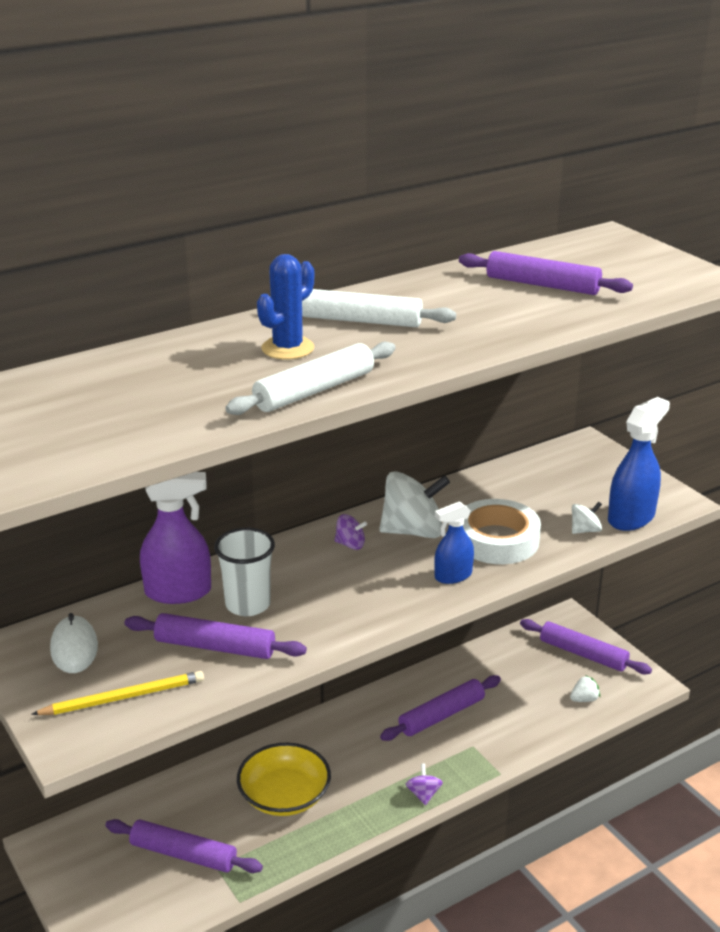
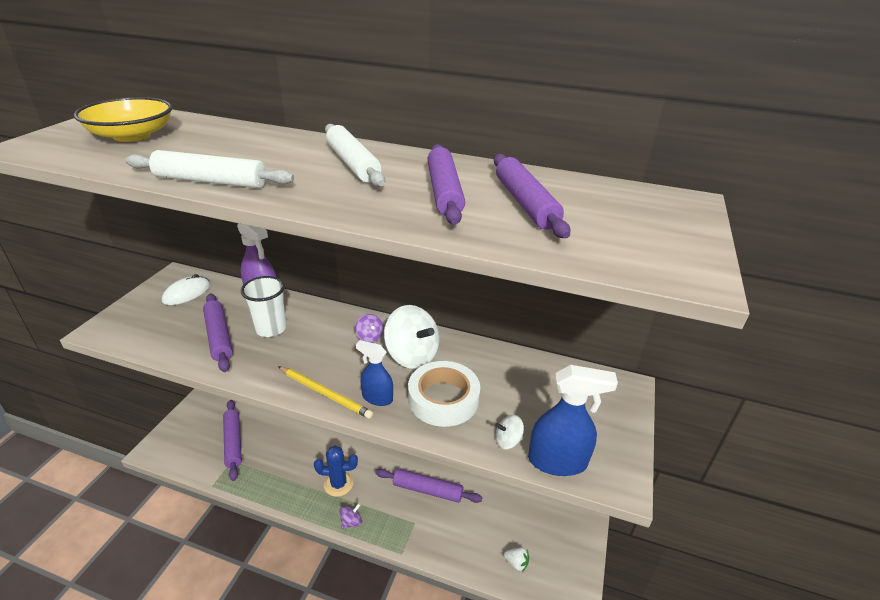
camera: 50 degrees right, 5 degrees up
yellow pencil [31,671,204,715] -> yellow pencil moved to [278,366,373,419]
yellow bowl [237,743,331,816] -> yellow bowl moved to [74,97,172,142]
blue cactus [257,254,314,359] -> blue cactus moved to [314,446,358,497]
purple rolling pin [520,619,652,674] -> purple rolling pin moved to [427,144,465,225]
white spinning top [572,502,602,534] -> white spinning top turned 150 degrees clockwise [495,415,524,449]

